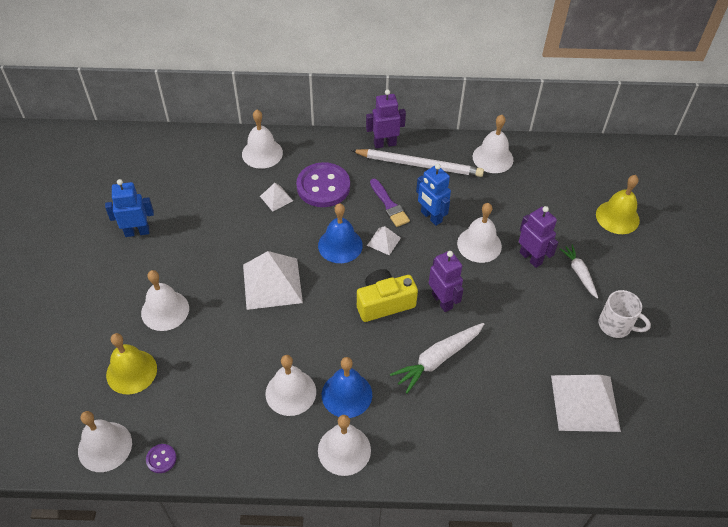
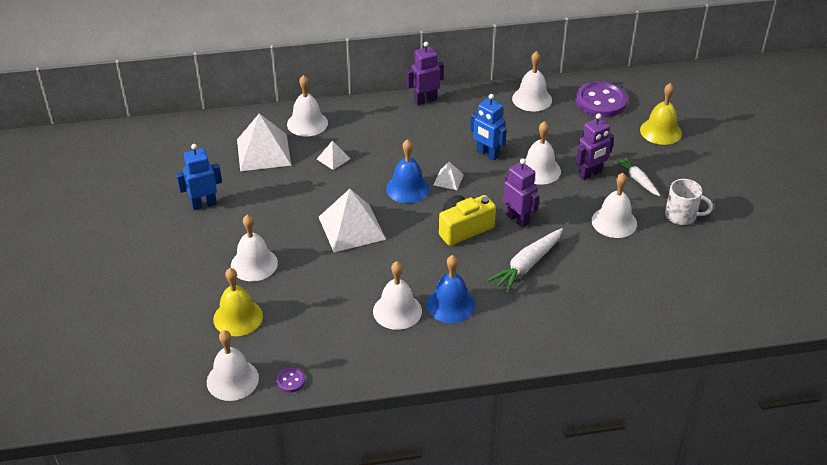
camera: 10 degrees left, 10 degrees down
purple button [296,162,350,207] -> purple button moved to [576,81,628,117]
white bell [318,415,371,476] -> white bell moved to [592,173,637,238]
white pencil [351,149,484,177] -> none
purple brush [370,178,410,227] -> none
purple robot [519,206,558,268] -> purple robot turned 105 degrees clockwise [576,113,614,180]
white pyramid [551,375,621,432] -> white pyramid moved to [237,114,291,171]

